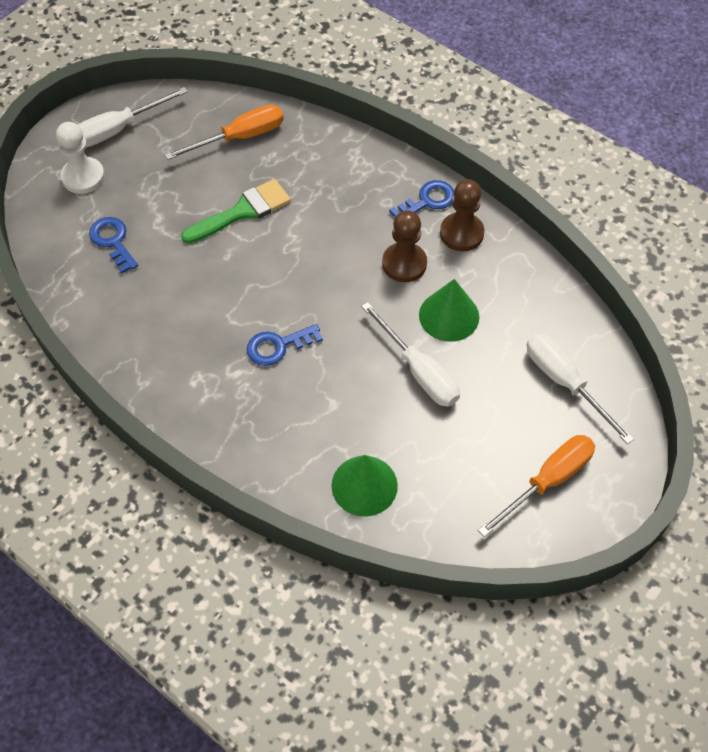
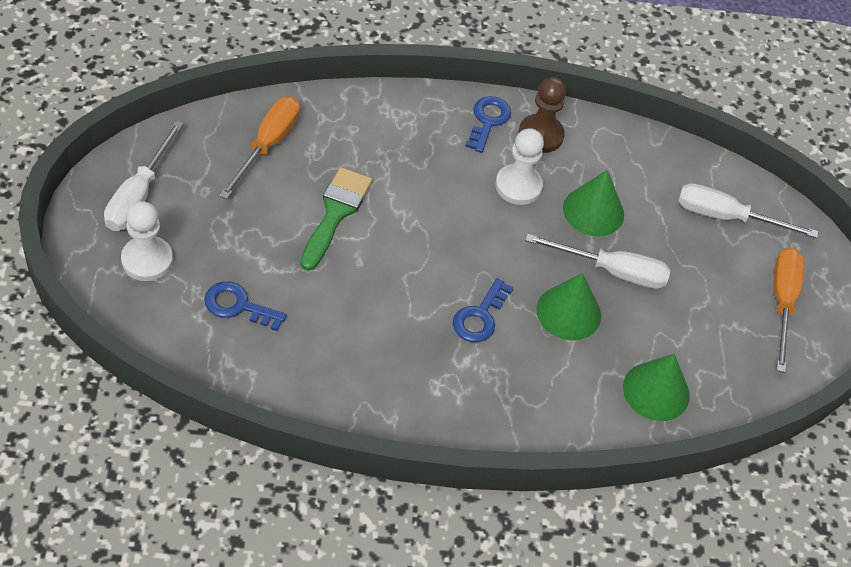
camera: 45 degrees left, 5 degrees down
brown pawn [382,210,427,282] -> white pawn [495,128,544,205]
none -> green cone [536,273,601,340]

